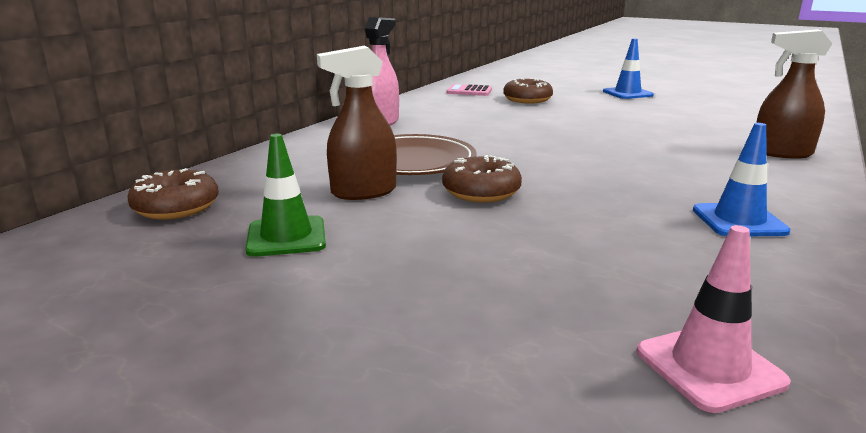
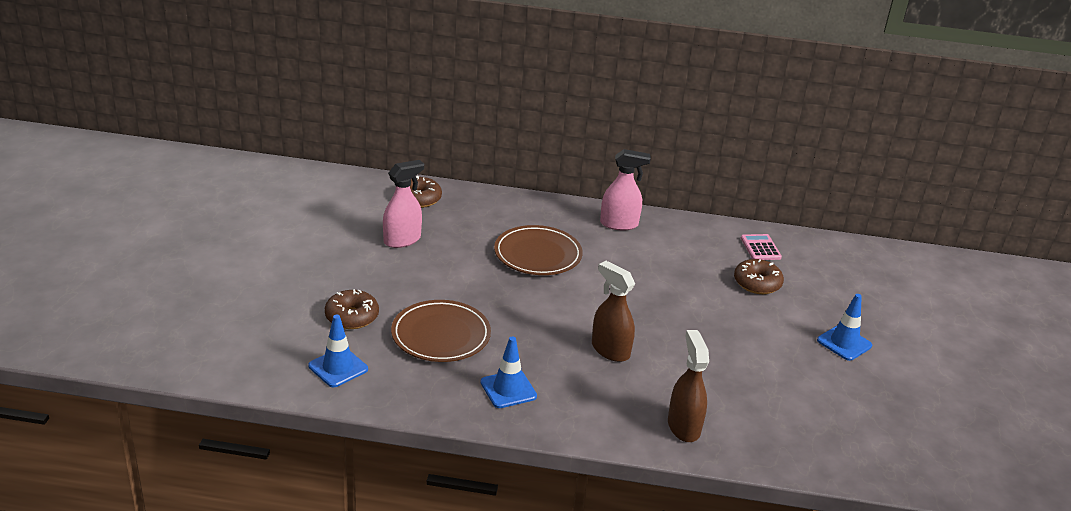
camera: 65 degrees right, 10 degrees up
green traffic cone [245,134,326,257] -> pink spray bottle [383,160,424,248]
brown spray bottle [317,46,397,200] -> brown spray bottle moved to [592,261,635,362]
brown donut [442,155,522,203] -> brown donut moved to [325,289,379,329]
pink traffic cone [636,225,791,413] -> blue traffic cone [308,315,368,387]
none -> brown plate [391,300,491,362]

